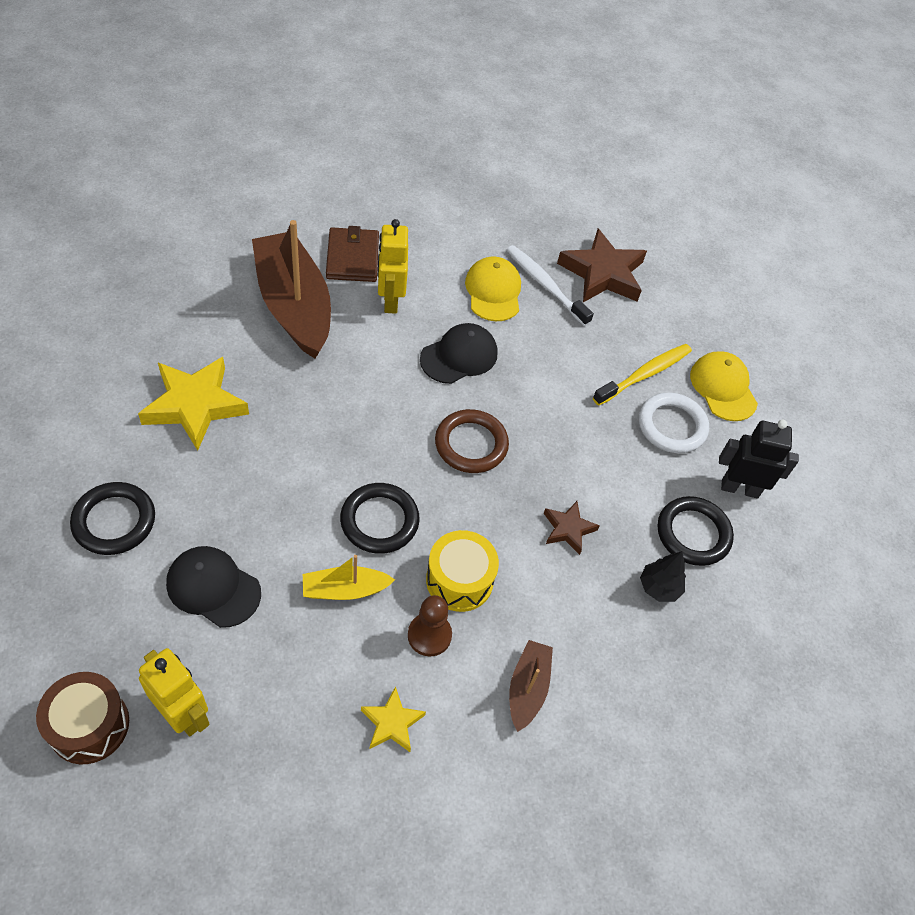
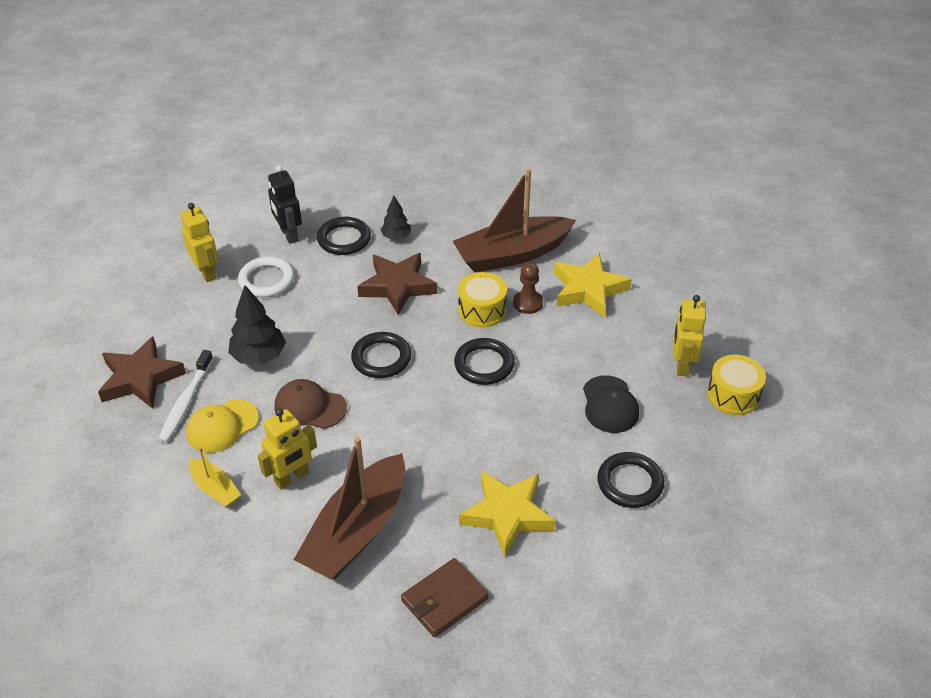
camera: 120 degrees left, 10 degrees down
brown drum [36,672,129,764] -> yellow drum [707,355,766,415]
yellow boat [303,555,395,600] -> yellow boat moved to [189,447,241,507]
brown wallet [326,226,379,282] -> brown wallet moved to [401,558,489,637]
yellow star [361,686,426,752] -> yellow star [554,253,631,317], size x1.91
black cap [420,323,497,384] -> brown cap [275,379,347,429]
brown ring [435,409,509,473] -> black ring [351,332,411,378]
brown boat [509,640,553,732] -> brown boat [453,168,576,272], size x2.11
brown star [544,501,600,555] -> brown star [357,253,437,315], size x1.91
yellow toothbrush [593,344,692,406] -> none
yellow cap [690,351,758,421] -> yellow robot [180,203,218,282]
none -> black tree [228,285,286,365]

